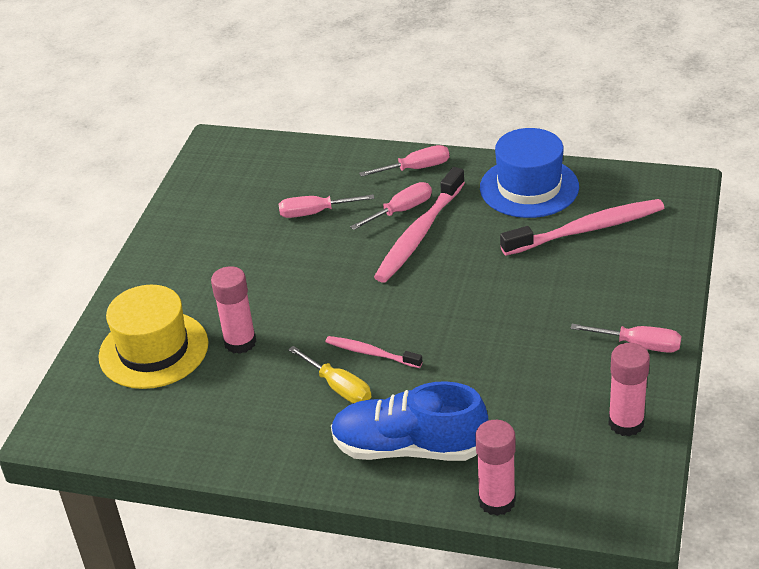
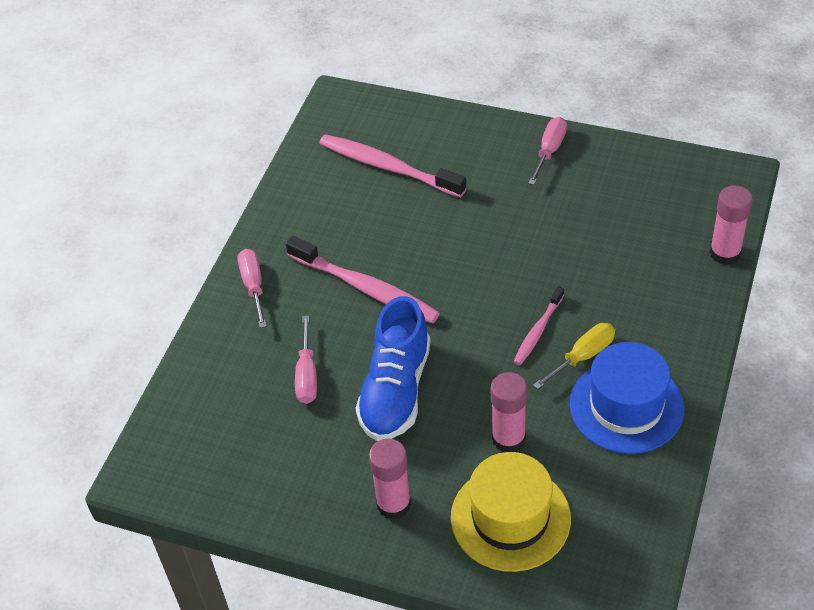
camera: 85 degrees left, 10 degrees up
blue shoe [331,381,489,461] -> blue shoe moved to [356,296,431,441]
pink screwdriver [350,182,432,230] -> none
blue hat [480,128,579,218] -> blue hat moved to [569,342,684,454]
pink toothbrush [500,199,664,256] -> pink toothbrush turned 45 degrees counterclockwise [319,134,466,198]
pink glue stick [608,343,650,436] -> pink glue stick moved to [369,439,411,519]

